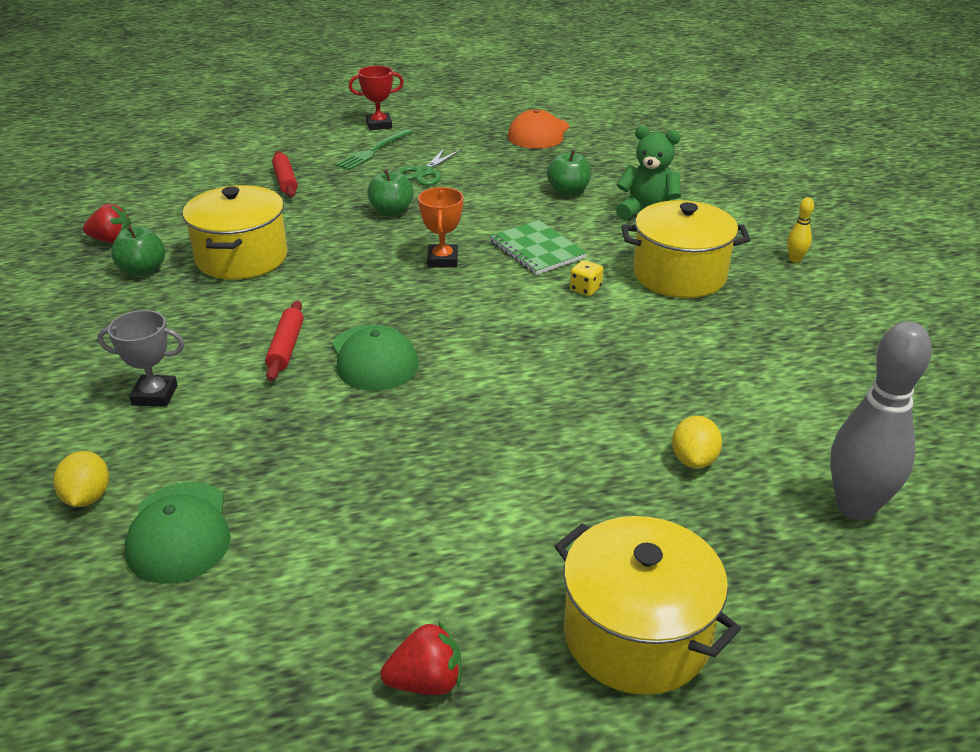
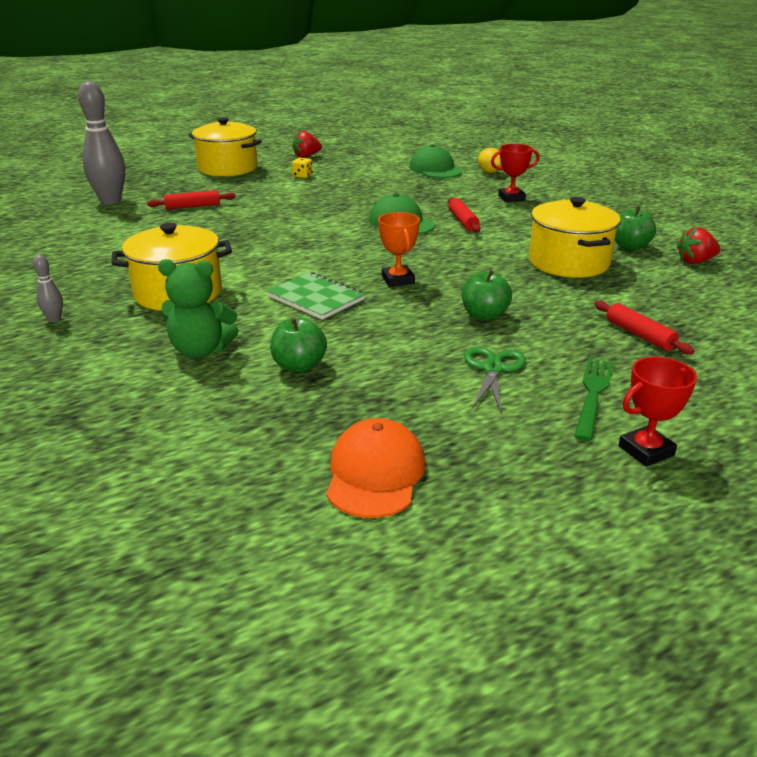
camera: 165 degrees right, 5 degrees down
grey trophy [97,310,185,407] -> red trophy [491,144,539,202]
yellow dice [570,260,603,296] -> yellow dice moved to [292,158,313,178]
yellow lemon [672,416,722,469] -> red rolling pin [147,190,236,210]
yellow bowling pin [787,197,814,263] -> grey bowling pin [33,255,63,322]

